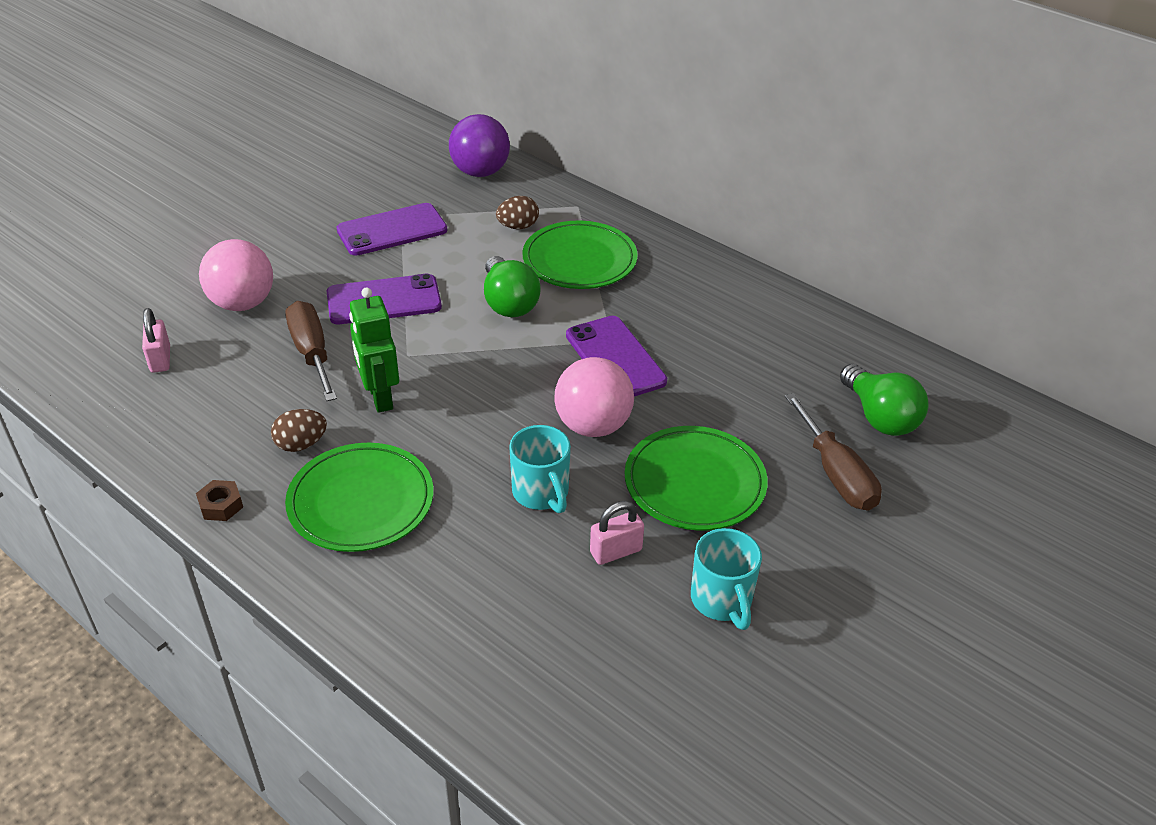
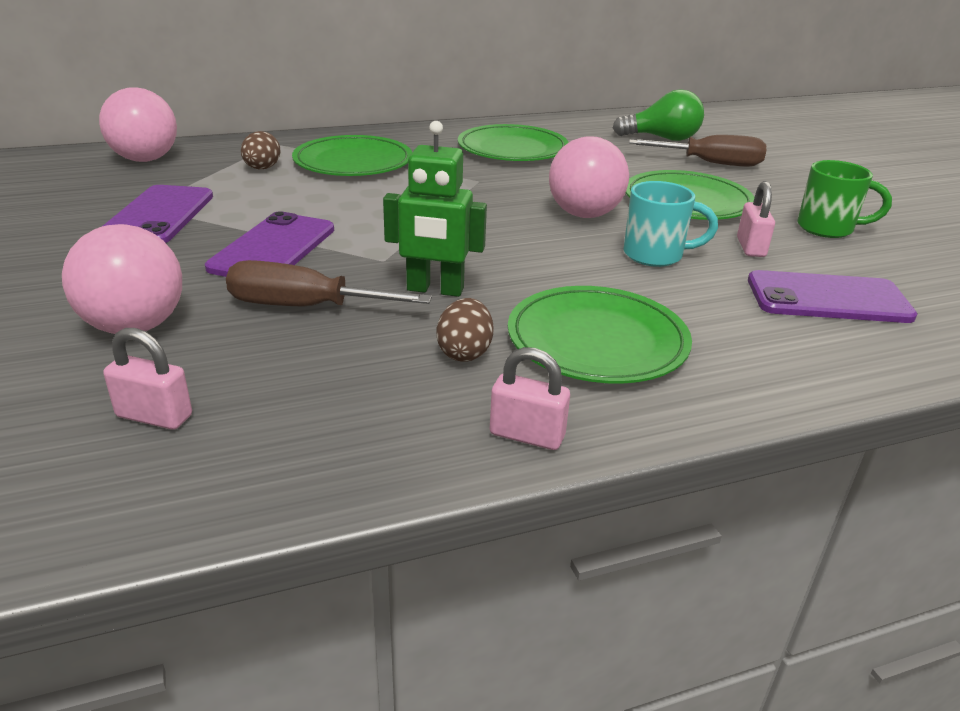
camera: 60 degrees left, 10 degrees down
brown nut [196,480,243,521] -> pink padlock [490,347,570,450]
purple ball [449,114,510,177] -> pink ball [99,87,177,162]
green light bulb [484,256,541,317] -> none
purple phone [566,316,667,397] -> purple phone moved to [748,270,917,323]
turquoise mug [691,528,762,630] -> green mug [797,160,892,238]
none -> green plate [458,124,569,161]

